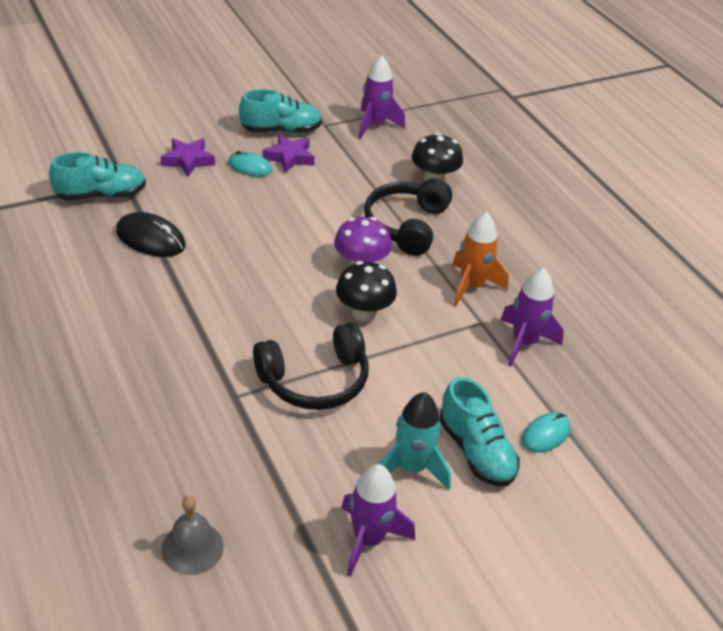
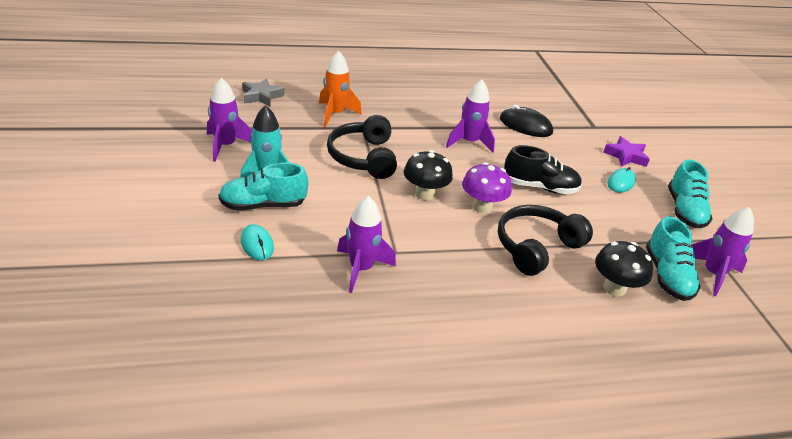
camera: 105 degrees right, 5 degrees down
turquoise shoe [49,152,146,201] -> turquoise shoe moved to [646,216,701,301]
black mouse [116,212,185,257] -> black mouse turned 75 degrees clockwise [499,105,553,137]
grey bell [161,496,224,575] -> grey star [242,78,284,107]
purple star [263,134,315,173] -> none
black headphones [364,178,452,256] -> black headphones turned 75 degrees counterclockwise [498,205,593,276]
orange rocket [452,212,509,306] -> orange rocket moved to [319,51,362,127]
none -> purple rocket [446,80,495,153]
none -> black shoe [504,145,582,194]

